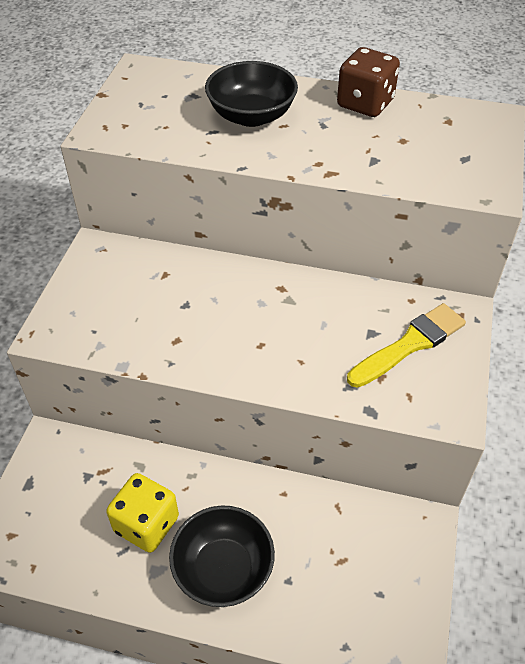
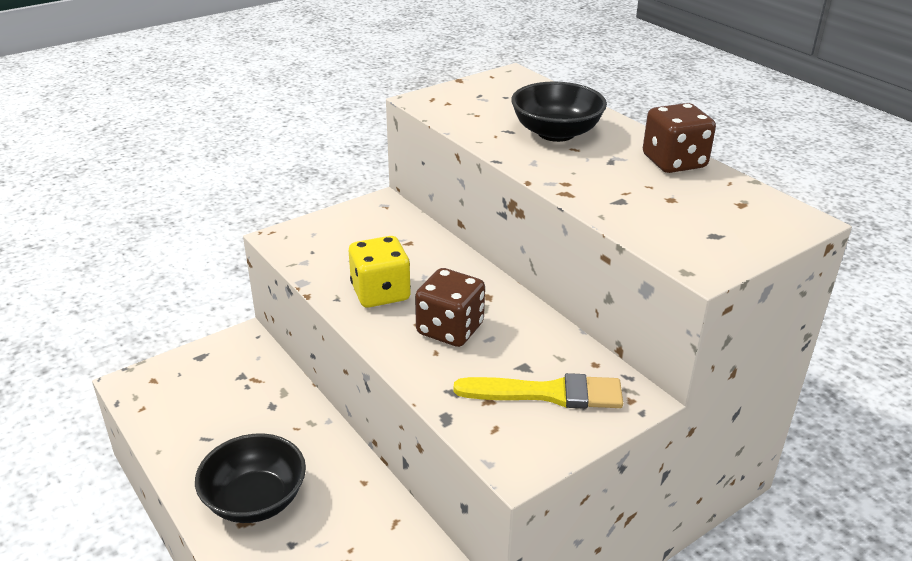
camera: 40 degrees right, 15 degrees down
yellow dice [106,473,179,553] -> yellow dice moved to [349,236,411,308]
none -> brown dice [415,268,485,347]

